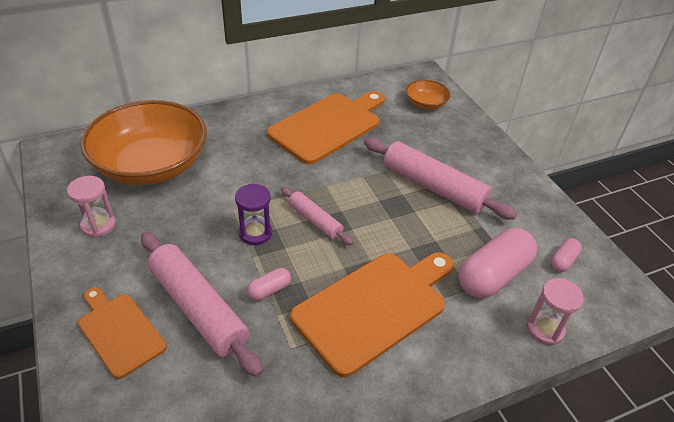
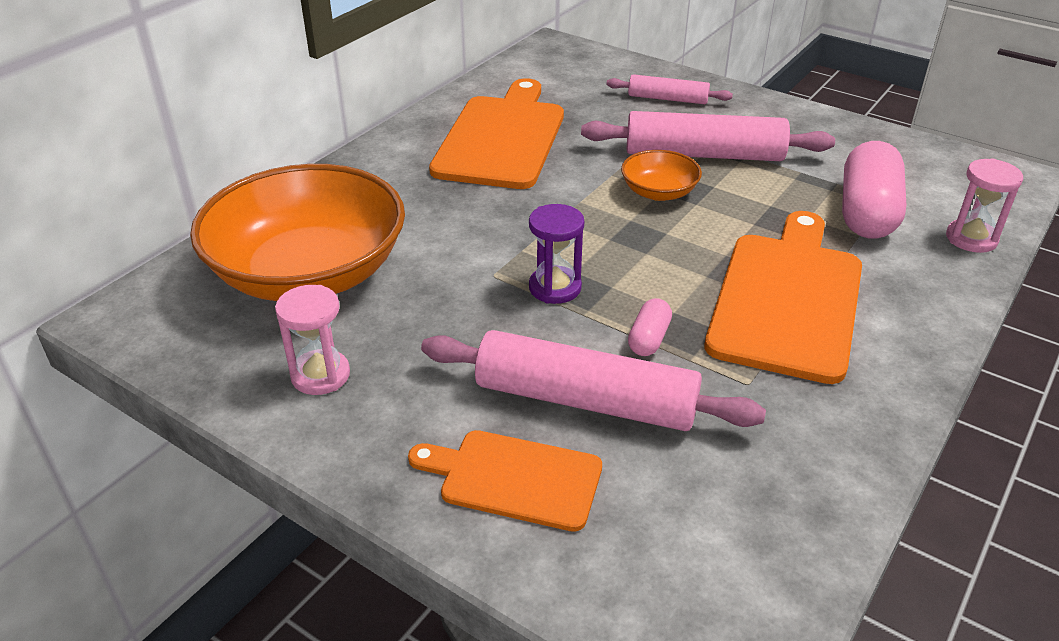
camera: 30 degrees left, 5 degrees down
pink rolling pin [281,187,353,245] -> pink rolling pin moved to [607,74,733,104]
orange bowl [406,80,451,110] -> orange bowl moved to [621,150,702,201]
pink capsule [551,238,582,272] -> none

